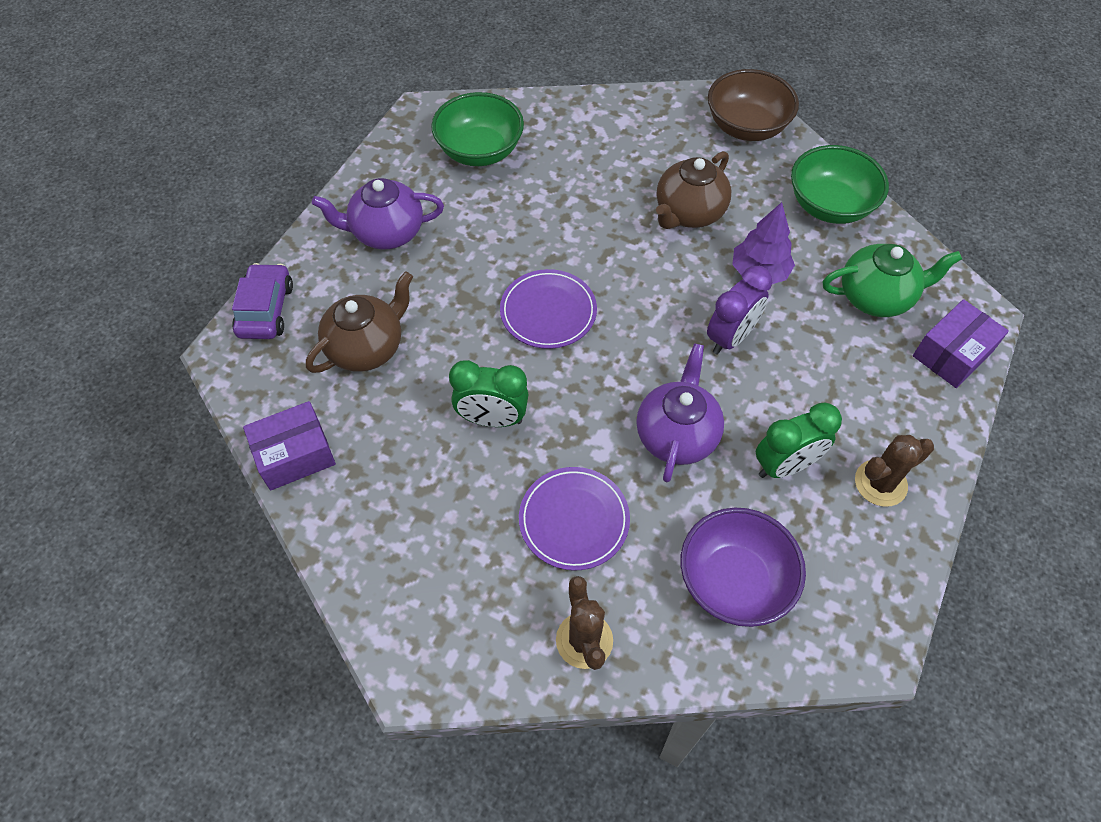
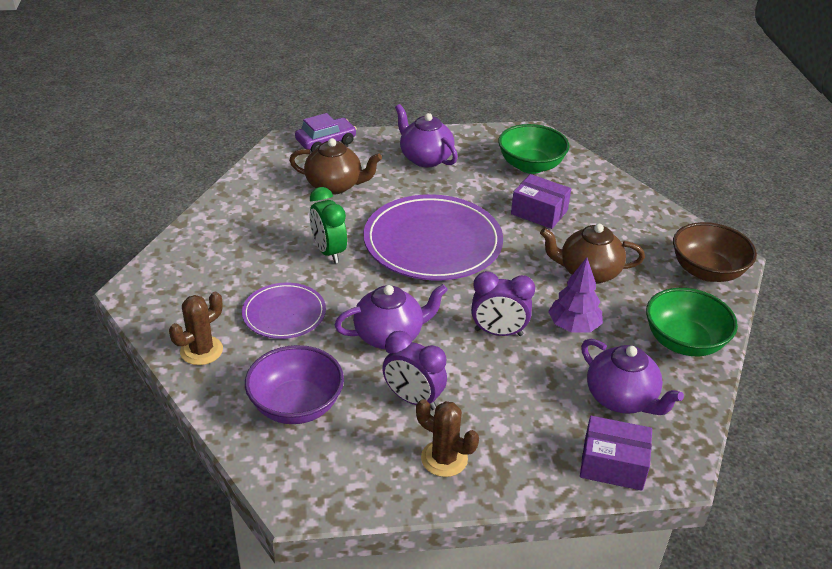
camera: 55 degrees right, 20 degrees down
purple box [243,401,336,491] -> purple box moved to [511,174,571,229]
purple plate [500,269,597,349] -> purple plate [364,194,503,281], size x1.85
green clock [756,403,842,478] -> purple clock [382,331,447,410]
green teapot [823,244,962,317] -> purple teapot [581,339,684,415]

